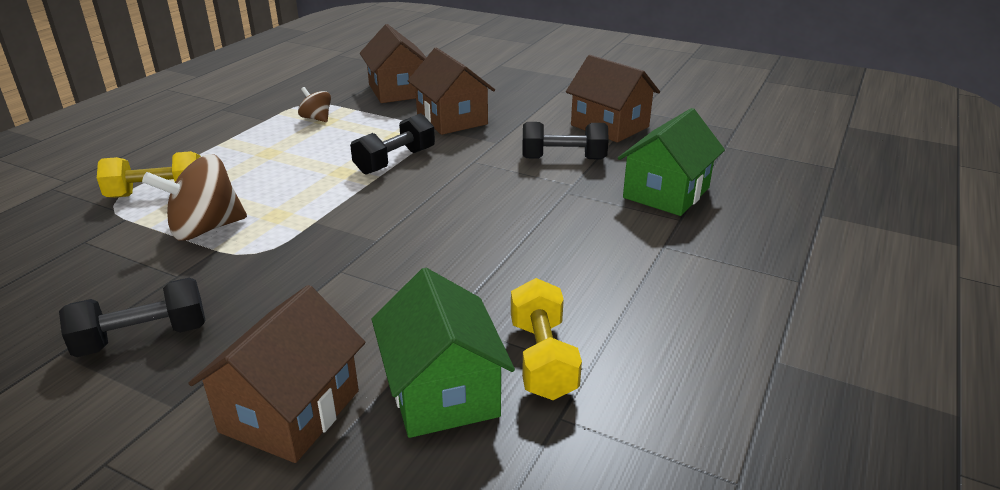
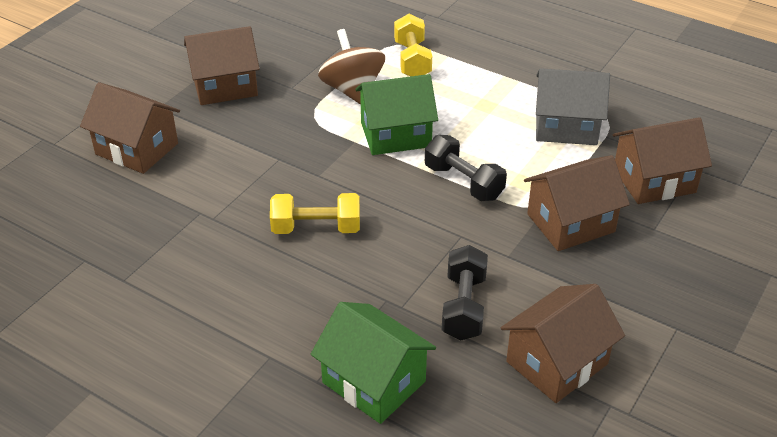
camera: 95 degrees right, 10 degrees up
black dumbbell [59,278,205,357] -> brown house [184,26,260,105]
brown spinning top [298,87,331,122] -> grey house [536,68,610,145]
green house [371,268,515,438] -> green house moved to [355,74,438,155]
yellow dumbbell [511,278,582,400] -> yellow dumbbell moved to [270,193,360,234]

